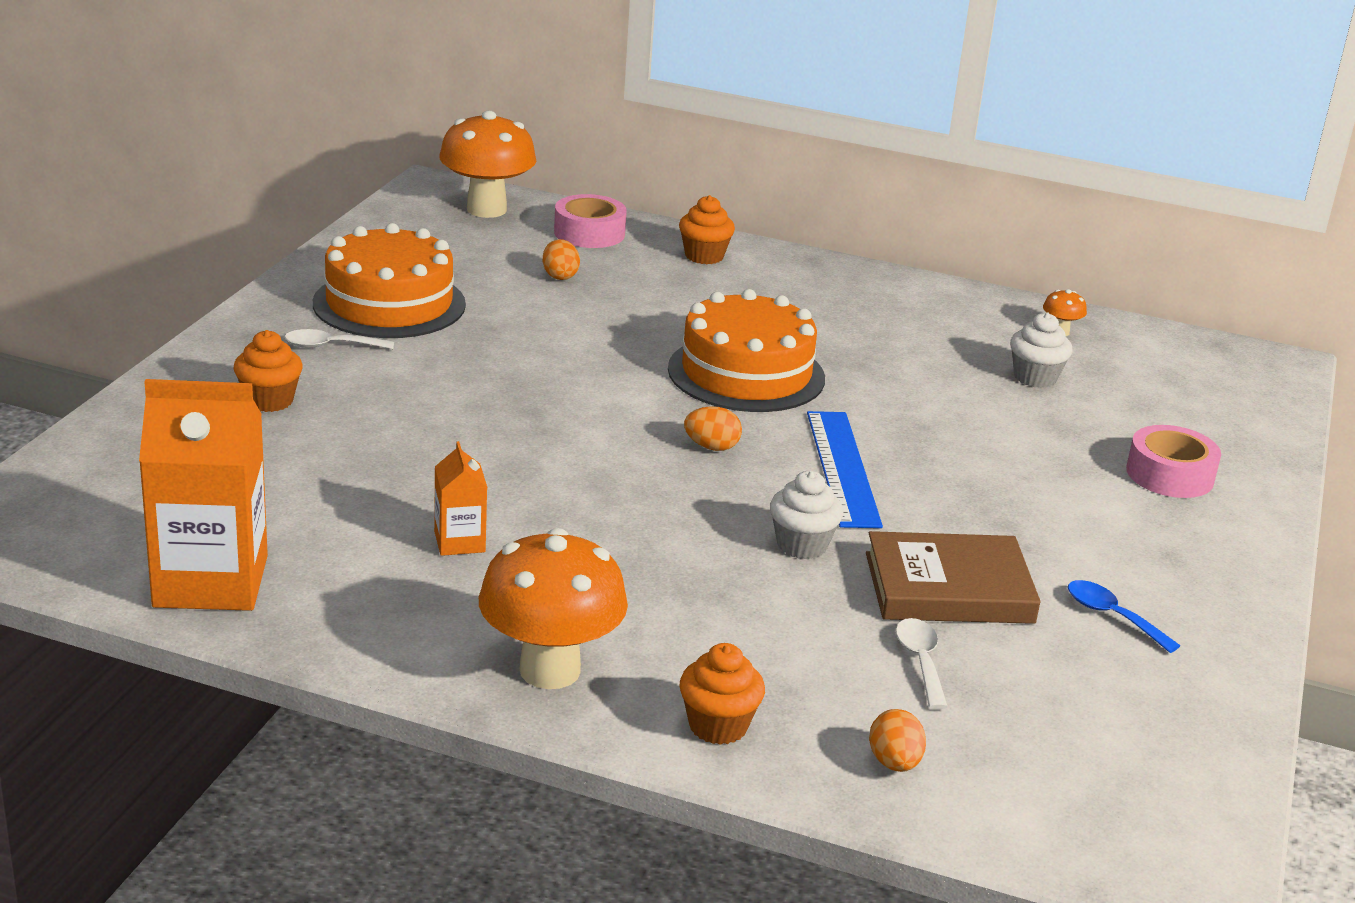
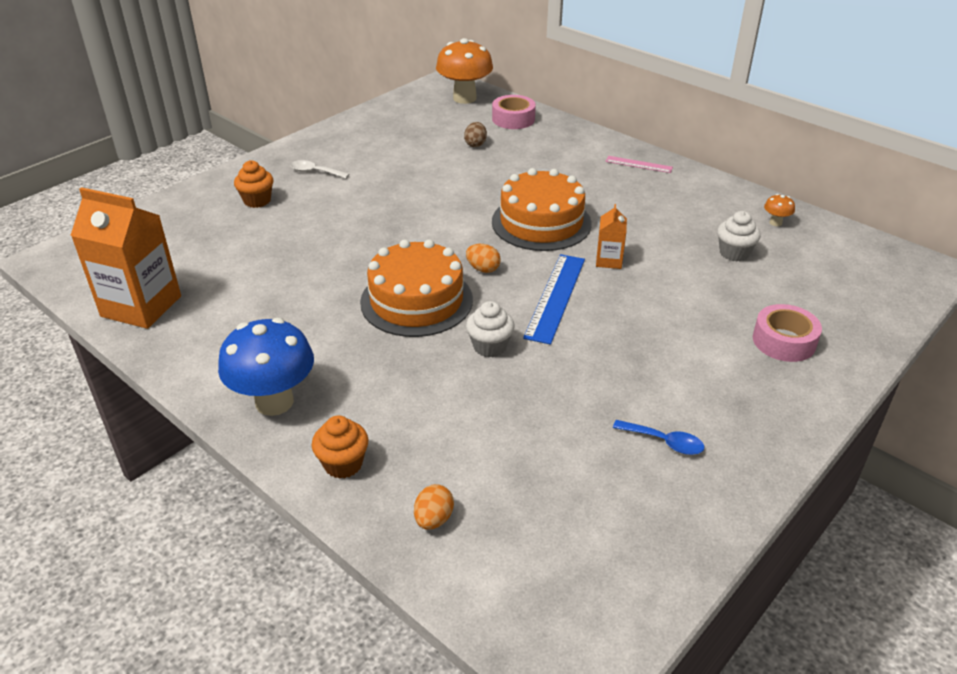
camera: 25 degrees right, 10 degrees up
orange cake [313,223,466,338] -> orange cake moved to [360,239,473,337]
orange carton [434,441,487,556] -> orange carton moved to [596,204,627,269]
orange mushroom [479,528,628,689] -> blue mushroom [218,318,314,416]
orange egg [542,239,580,280] -> brown egg [464,122,487,147]
orange cupcake [679,195,735,264] -> none
brown book [866,531,1041,624] -> none
white spoon [896,618,948,709] -> none
blue spoon [1068,580,1180,653] -> blue spoon turned 135 degrees clockwise [613,420,704,455]
none -> pink ruler [605,156,673,173]

